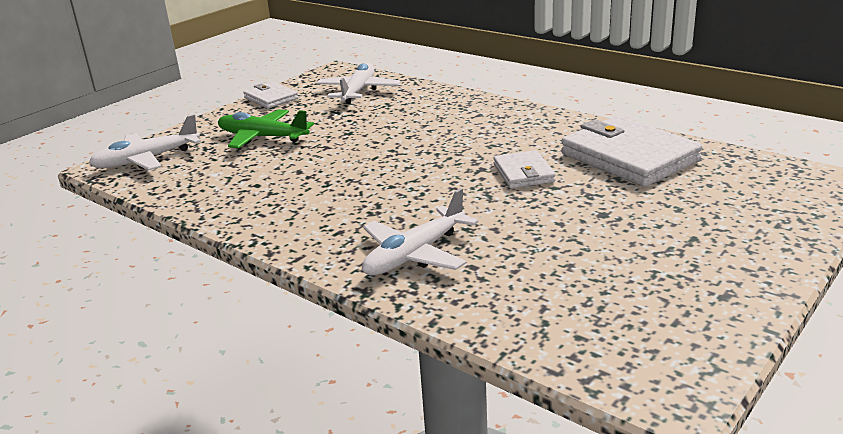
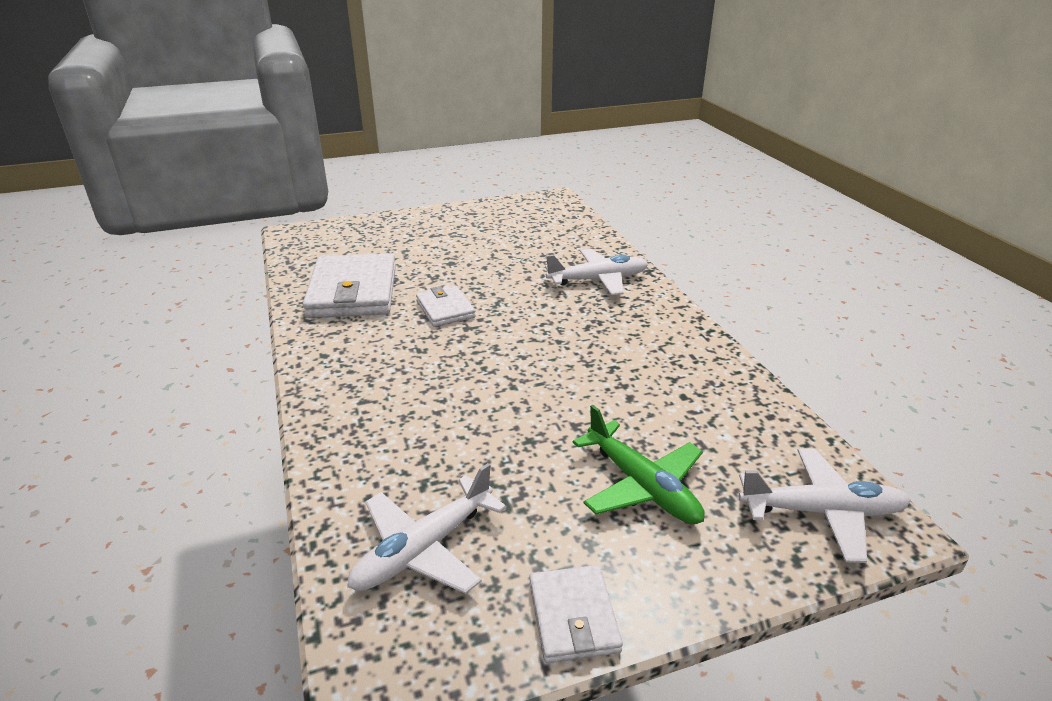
camera: 150 degrees left, 5 degrees up
white wallet [493,150,556,189] -> white wallet turned 45 degrees counterclockwise [416,286,476,327]

